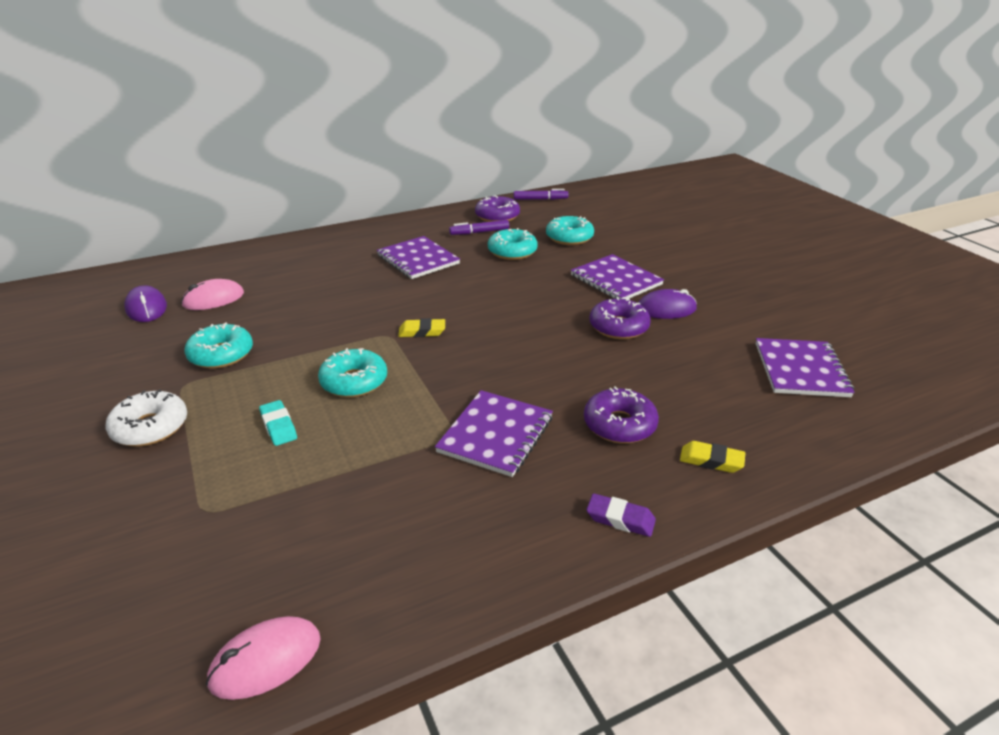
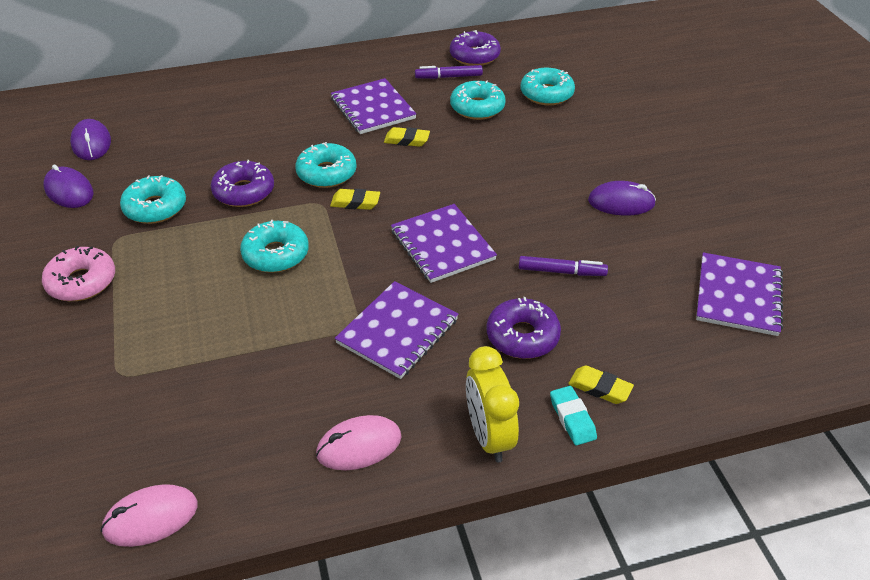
camera: 10 degrees right, 10 degrees up
white donut [106,389,187,446] -> pink donut [42,246,115,301]
pink mouse [181,279,244,310] -> pink mouse moved to [316,415,401,470]
turquoise eraser [259,400,297,446] -> turquoise eraser moved to [550,386,597,445]
purple marker [513,189,569,200] -> purple marker moved to [519,256,608,276]
purple notebook [571,254,664,299] -> purple notebook moved to [391,204,497,283]
purple eraser [587,494,656,537] -> yellow clock [466,346,519,462]
purple donut [589,297,651,339] -> purple donut moved to [211,160,274,207]
none -> purple mouse [44,164,94,208]
none -> turquoise donut [295,142,357,188]
none -> yellow eraser [384,127,430,147]

